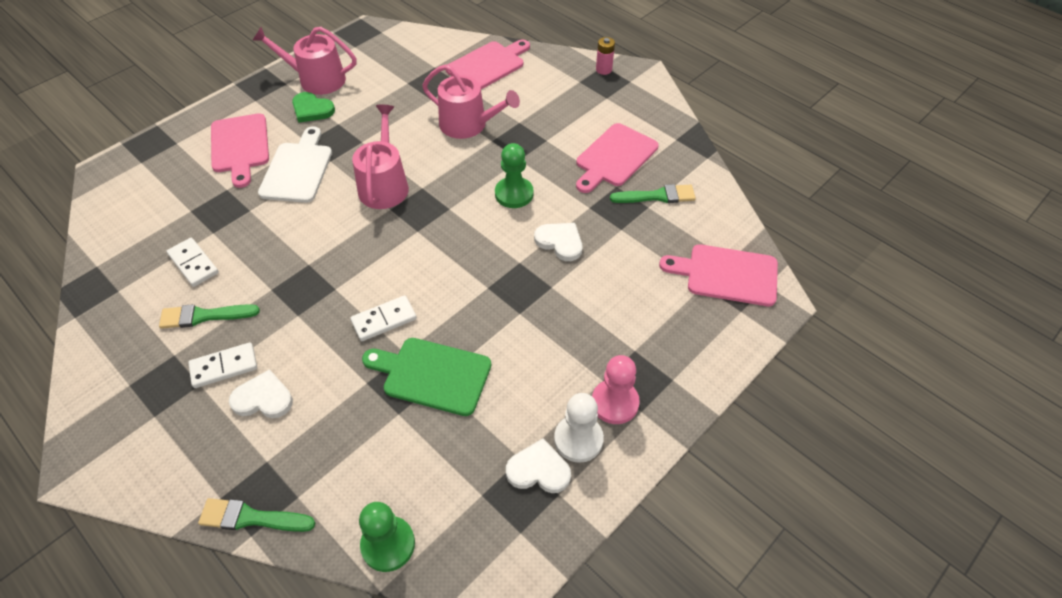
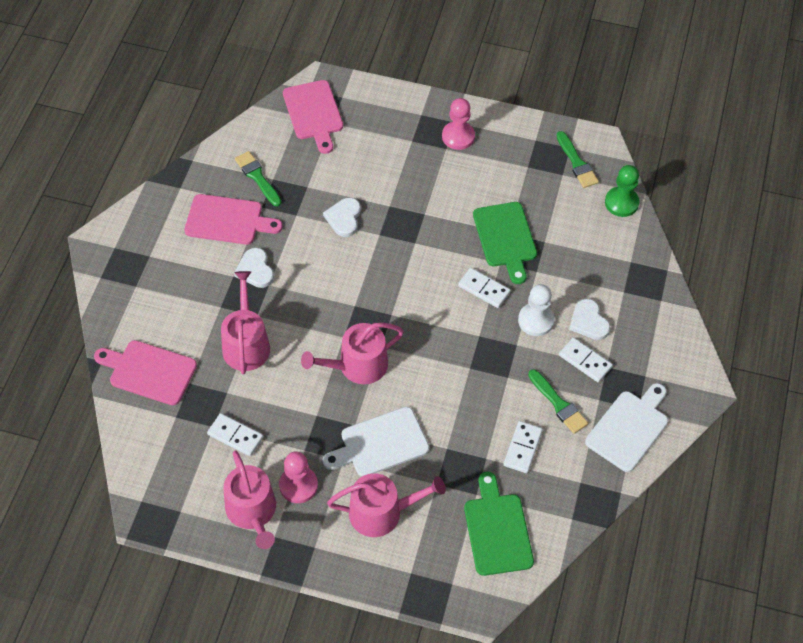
camera: 120 degrees left, 5 degrees up
green brush [198,498,315,532] -> green brush moved to [556,131,599,188]
pink cutting board [211,113,269,188] -> pink watering can [327,473,446,537]
green heart [292,92,335,123] -> pink pawn [279,451,318,503]
green pawn [495,143,533,208] -> none
white heart [506,438,571,493] -> white heart moved to [234,248,274,288]
white pawn [554,393,604,463] -> white pawn moved to [518,284,554,336]
pink battery [596,37,615,75] -> none
none -> white domino [207,413,263,456]
none -> green cutting board [464,472,534,576]
none -> white cutting board [585,383,668,472]

